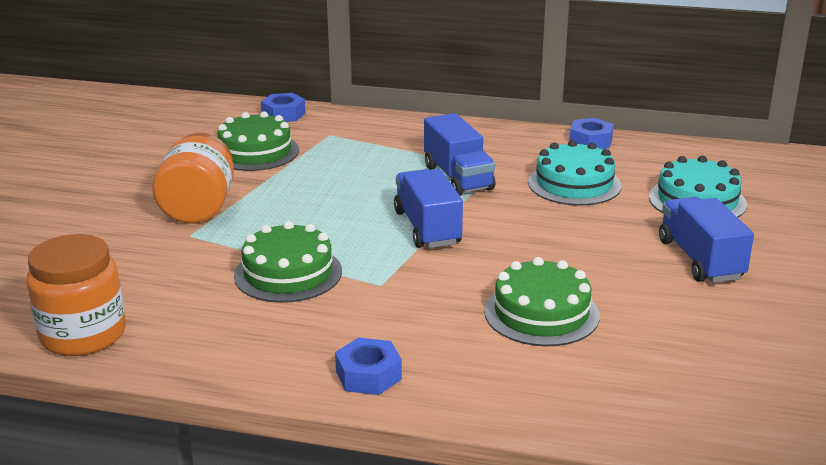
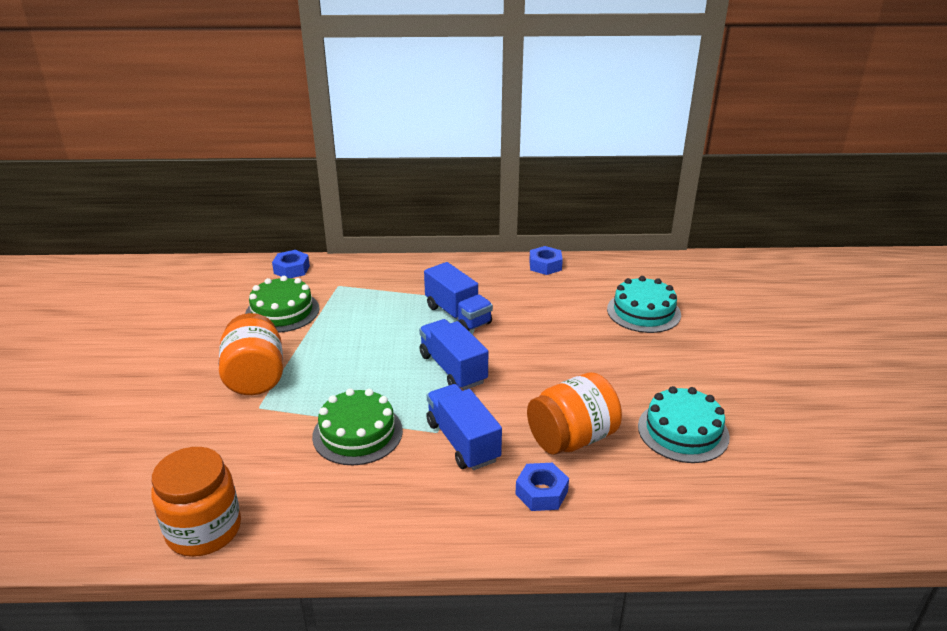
camera: 15 degrees left, 5 degrees up
blue nut [335,337,402,395] -> blue nut moved to [515,463,569,511]
green cake [484,257,600,346] -> orange jar [527,372,622,455]
turquoise cake [528,140,621,206] -> turquoise cake moved to [638,386,730,463]
blue truck [659,197,754,283] -> blue truck moved to [426,384,502,470]

